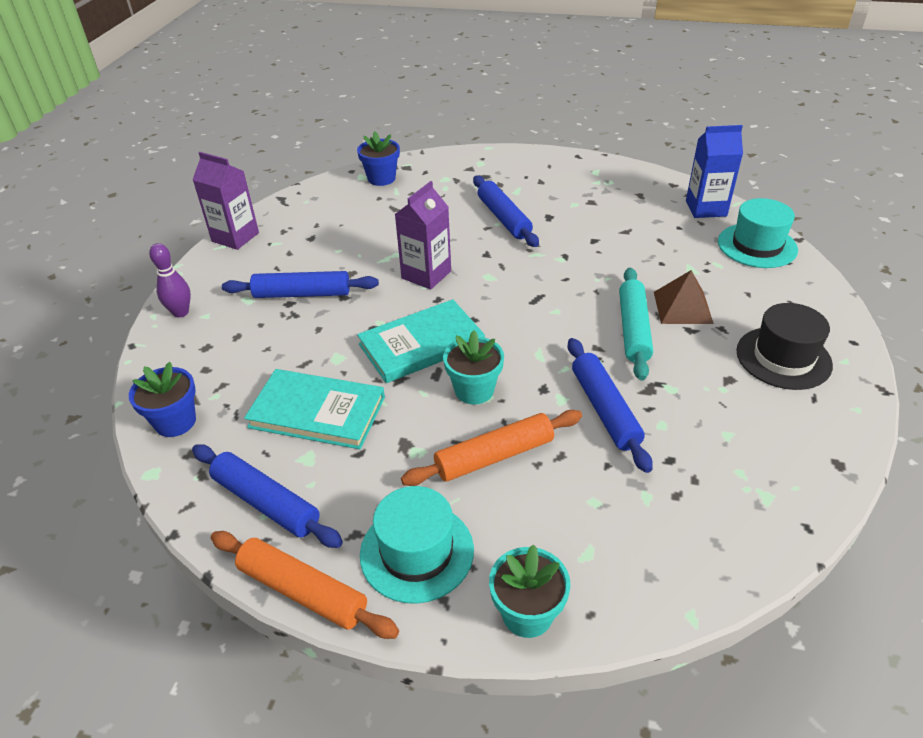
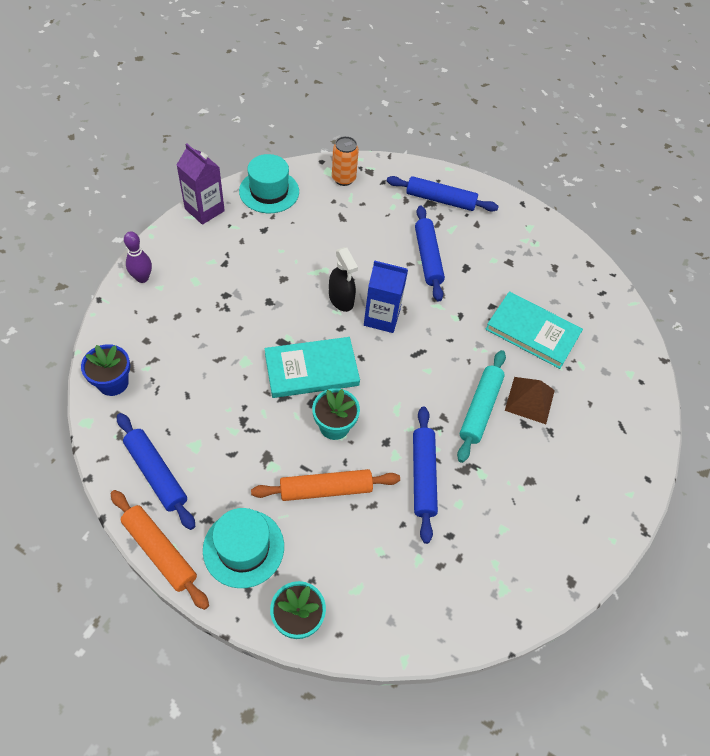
camera: 10 degrees right, 15 degrees up
blue rolling pin [222,271,379,298] -> blue rolling pin moved to [387,176,499,212]
turquoise book [244,369,385,449] -> turquoise book moved to [485,291,583,369]
blue flower pot [357,132,400,186] -> orange can [332,136,359,186]
purple carton [395,181,451,290] -> black spray bottle [329,247,358,312]
blue carton [686,125,743,218] -> blue carton moved to [364,260,408,333]
turquoise hat [718,198,798,268] -> turquoise hat moved to [239,154,299,213]
black hat [736,303,833,390] -> none

